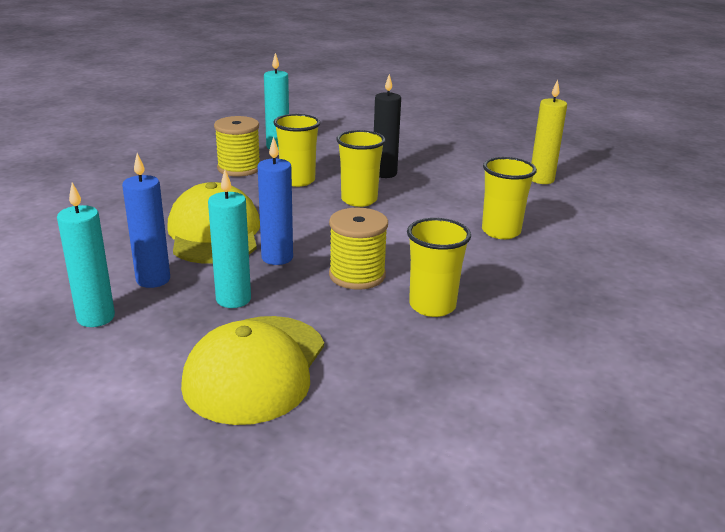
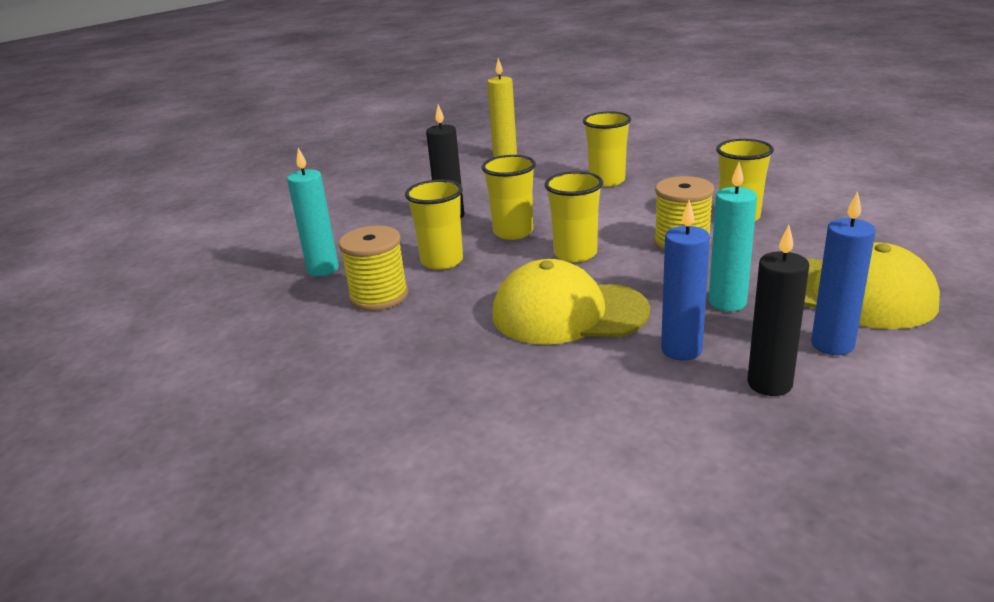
camera: 70 degrees left, 0 degrees up
turquoise candle [57,182,115,327] -> black candle [747,225,809,396]
blue candle [258,136,293,265] -> blue candle moved to [811,191,876,355]
none -> yellow cup [544,171,603,263]

